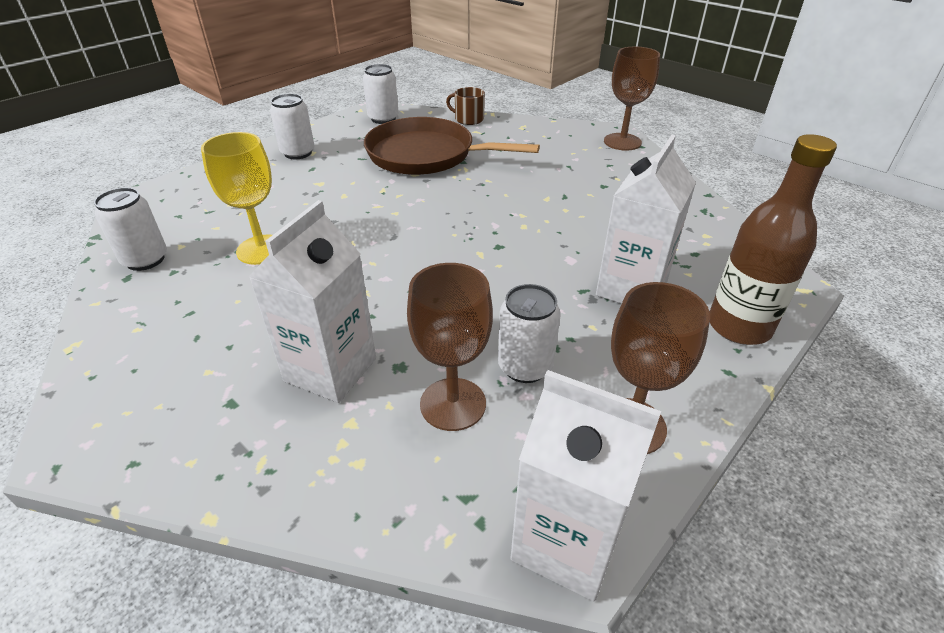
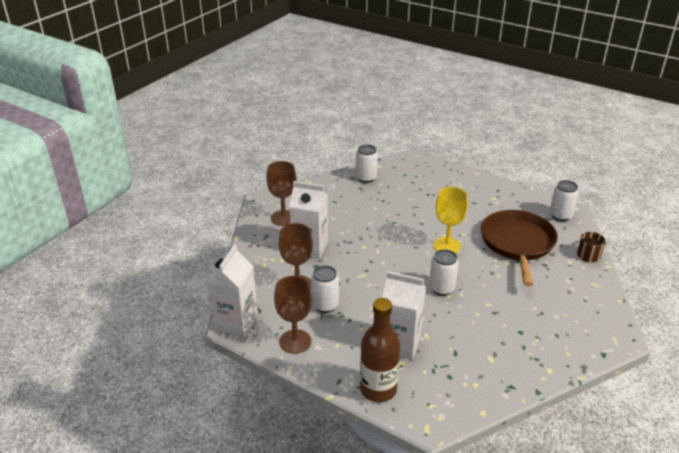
camera: 80 degrees right, 5 degrees down
yellow goblet [201,132,272,265] -> yellow goblet moved to [433,187,468,254]
white can [270,94,315,159] -> white can moved to [429,250,459,296]
brown goblet [604,47,660,151] -> brown goblet moved to [266,161,297,226]

